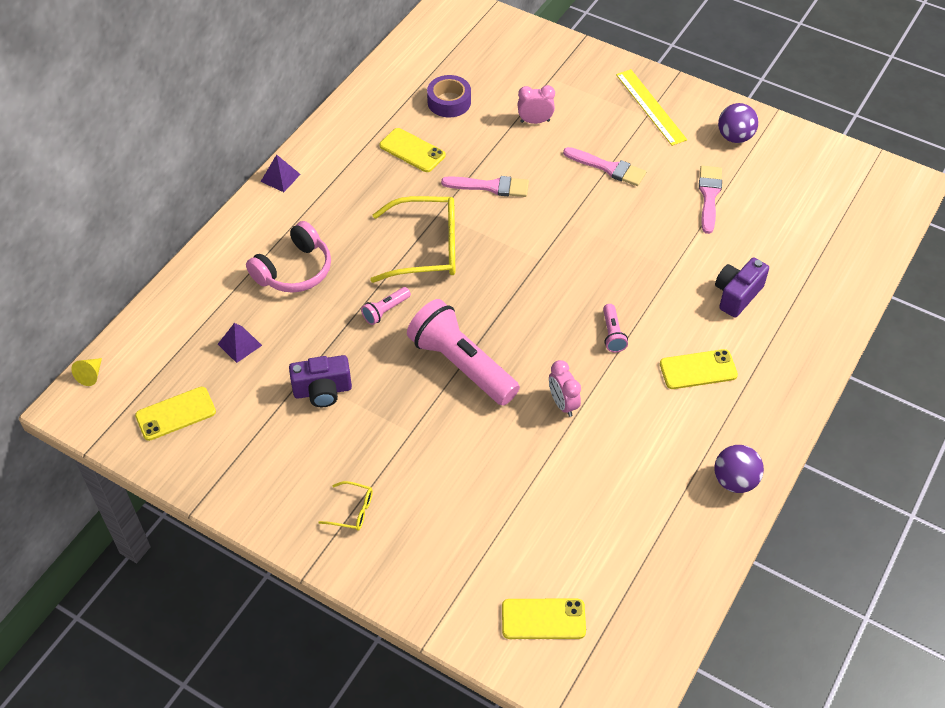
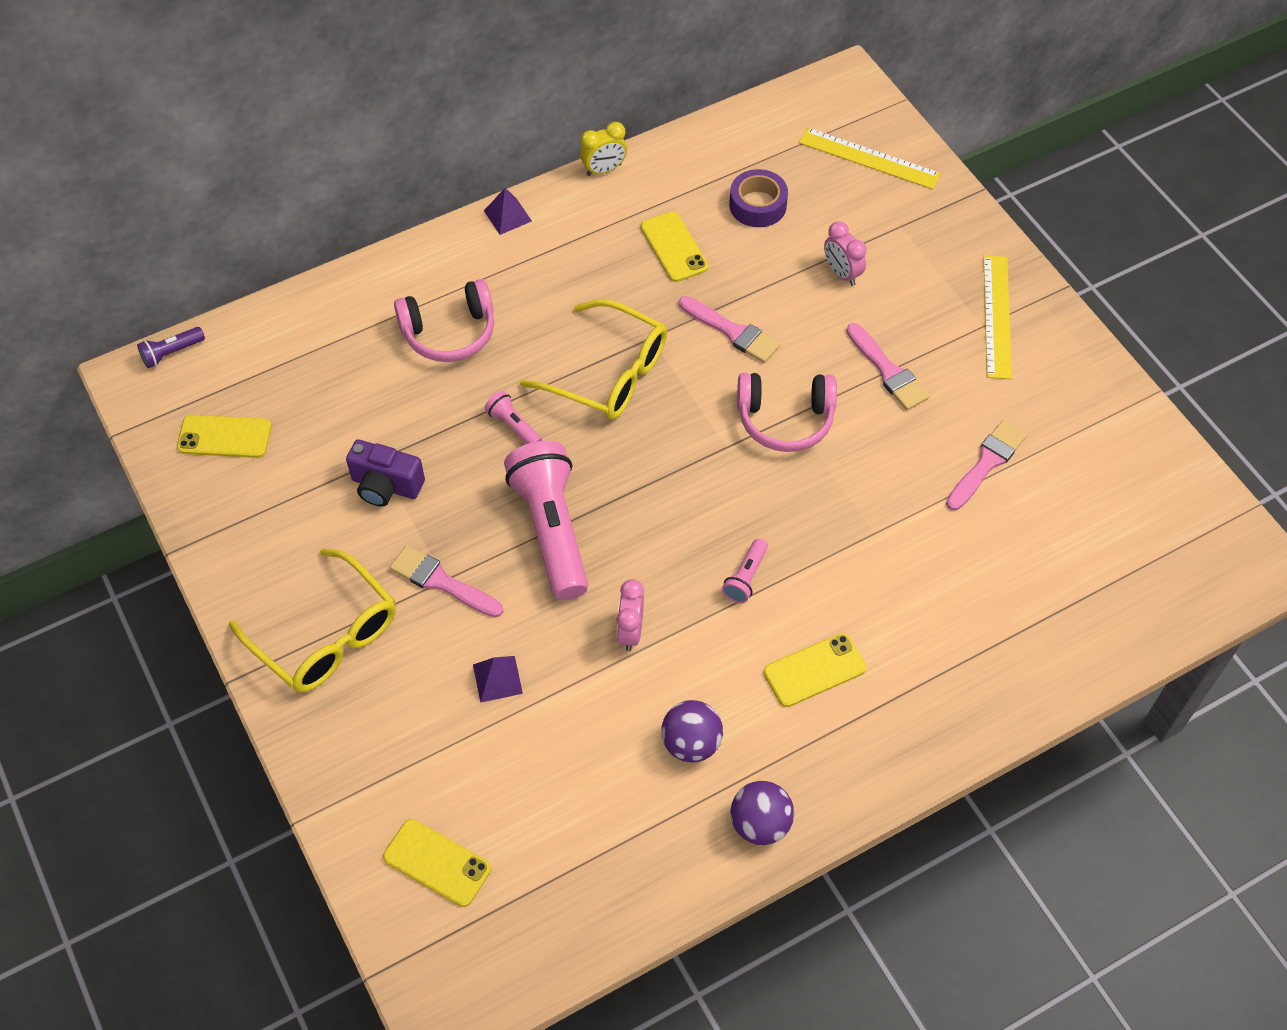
camera: 30 degrees right, 5 degrees up
yellow cone [71,358,102,386] -> purple flashlight [137,327,205,368]
purple pyramid [218,323,262,363] -> purple pyramid moved to [473,656,523,703]
yellow glasses [318,481,373,531] -> yellow glasses [229,548,396,693], size x2.25
pink flashlight [361,287,411,325] -> pink flashlight turned 60 degrees clockwise [485,391,542,444]
pink clock [517,85,555,124] -> pink clock turned 150 degrees counterclockwise [824,221,867,286]
yellow phone [660,349,738,389] -> yellow phone turned 45 degrees counterclockwise [764,633,866,707]
purple camera [715,258,769,318] -> none
purple ball [718,103,758,143] -> purple ball moved to [661,700,723,762]
none -> pink brush [389,545,503,618]
none -> yellow clock [580,122,627,176]
none -> pink headphones [737,373,837,452]
none -> yellow ruler [799,127,941,189]

